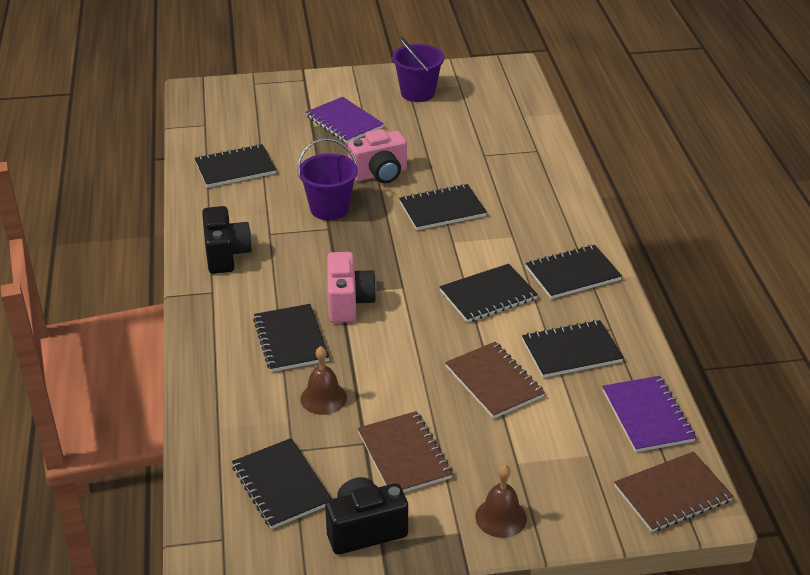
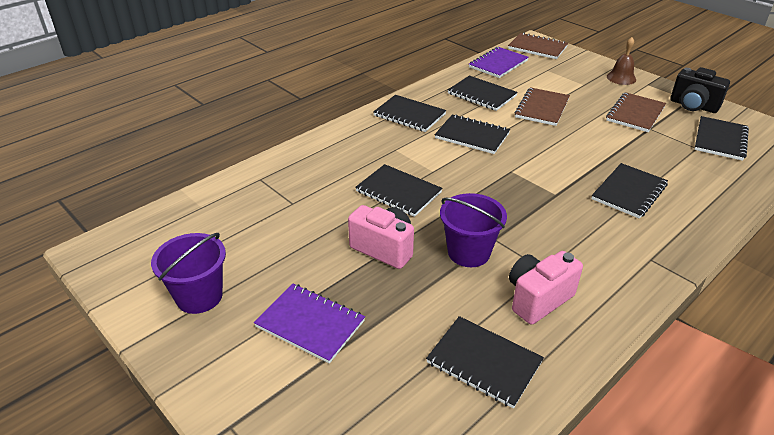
camera: 125 degrees left, 0 degrees up
black camera [202,206,252,274] -> none
brown bell [300,346,347,415] -> none
purple notebook [306,97,384,143] -> purple notebook turned 75 degrees counterclockwise [254,283,365,364]
pink camera [327,252,377,323] -> pink camera moved to [509,251,583,325]

